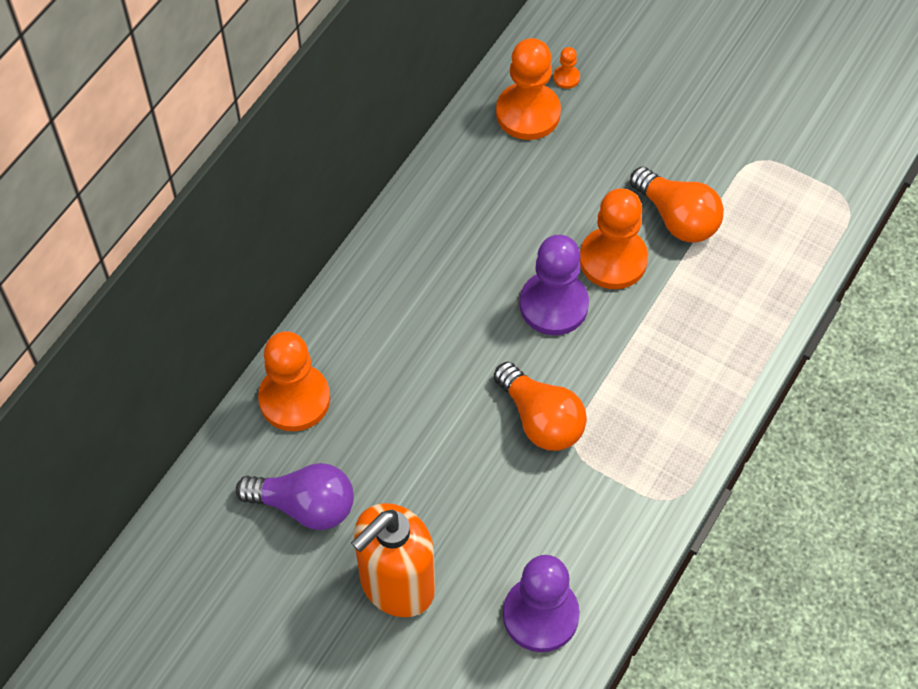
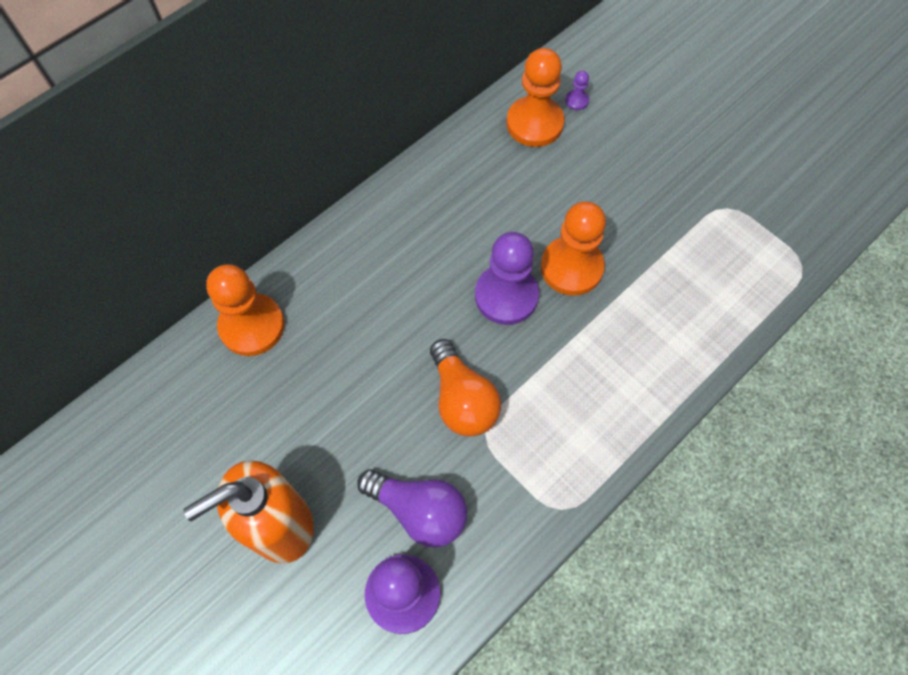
camera: 15 degrees right, 5 degrees up
purple light bulb [236,463,354,530] -> purple light bulb moved to [357,469,468,548]
orange pawn [553,47,580,89] -> purple pawn [565,71,589,110]
orange light bulb [630,167,724,243] -> none

